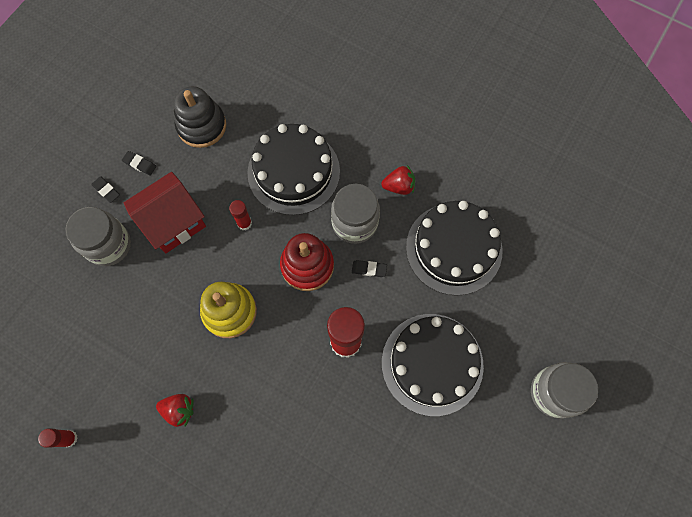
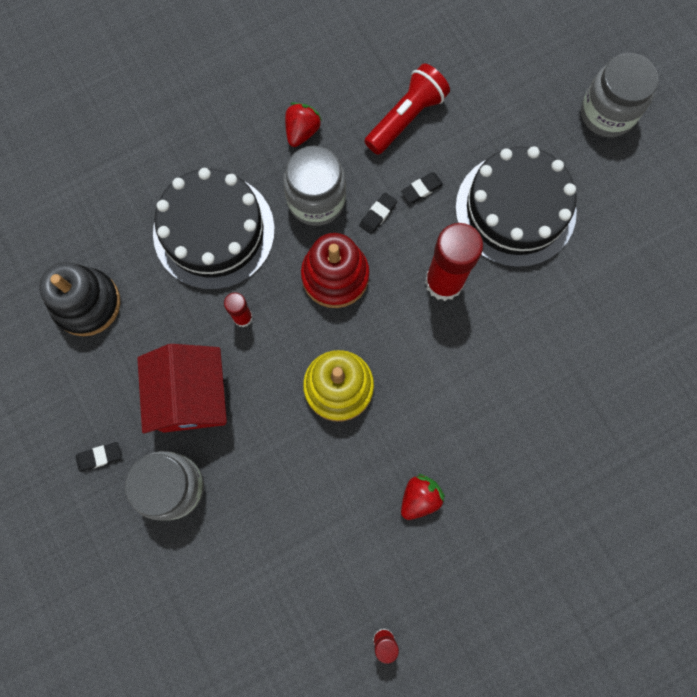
camera: 60 degrees left, 5 degrees up
black eraser [122,151,157,176] -> black eraser moved to [401,172,443,203]
black cake [406,201,502,296] -> red flashlight [364,63,450,155]

